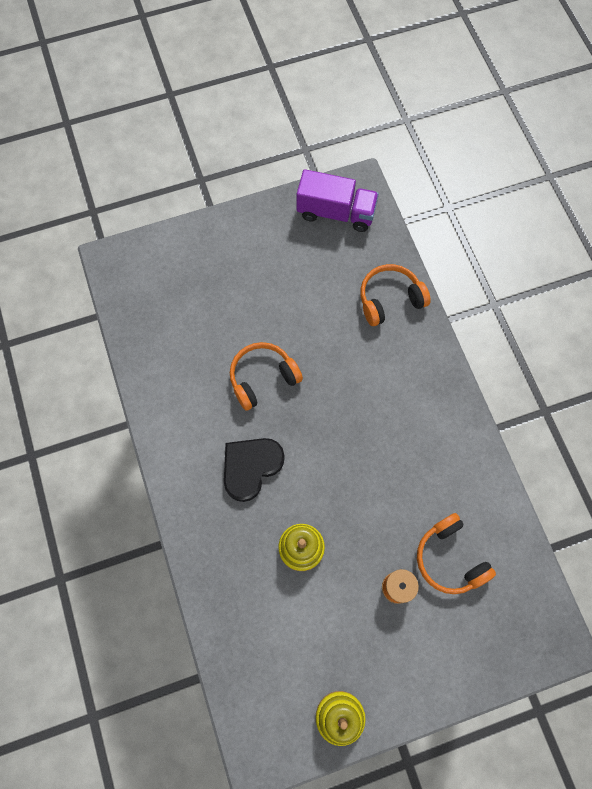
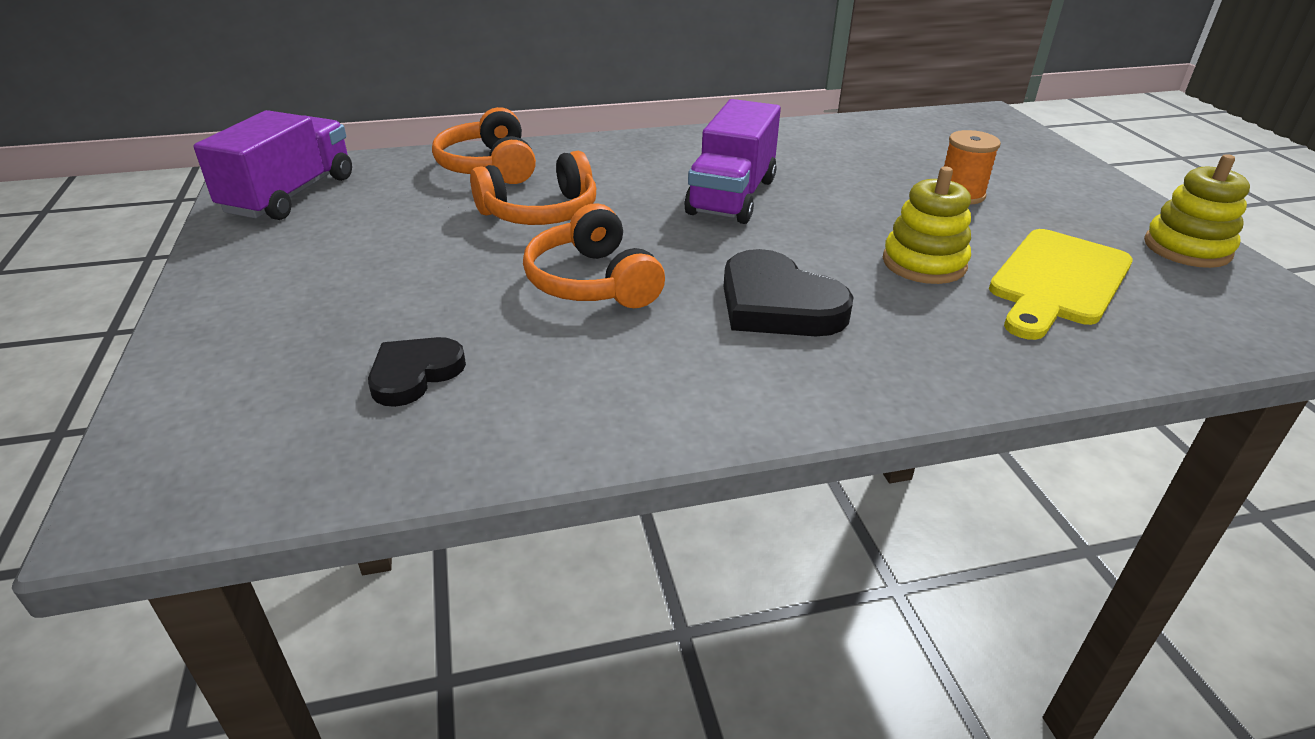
camera: 85 degrees left, 35 degrees down
orange headphones [417,513,496,594] -> orange headphones moved to [470,151,596,225]
none -> black heart [368,337,466,407]
none -> purple truck [684,99,781,224]
none -> yellow cutting board [989,229,1133,340]

